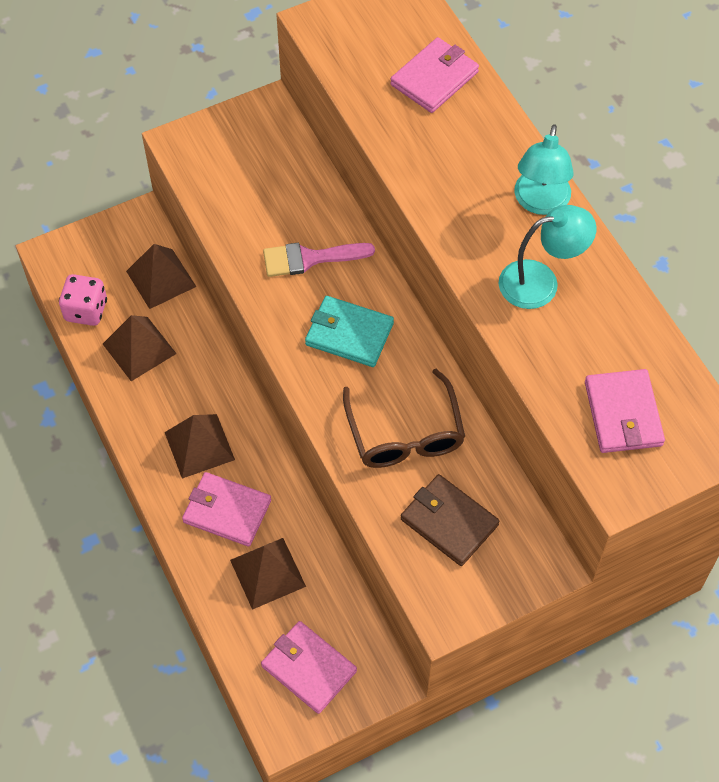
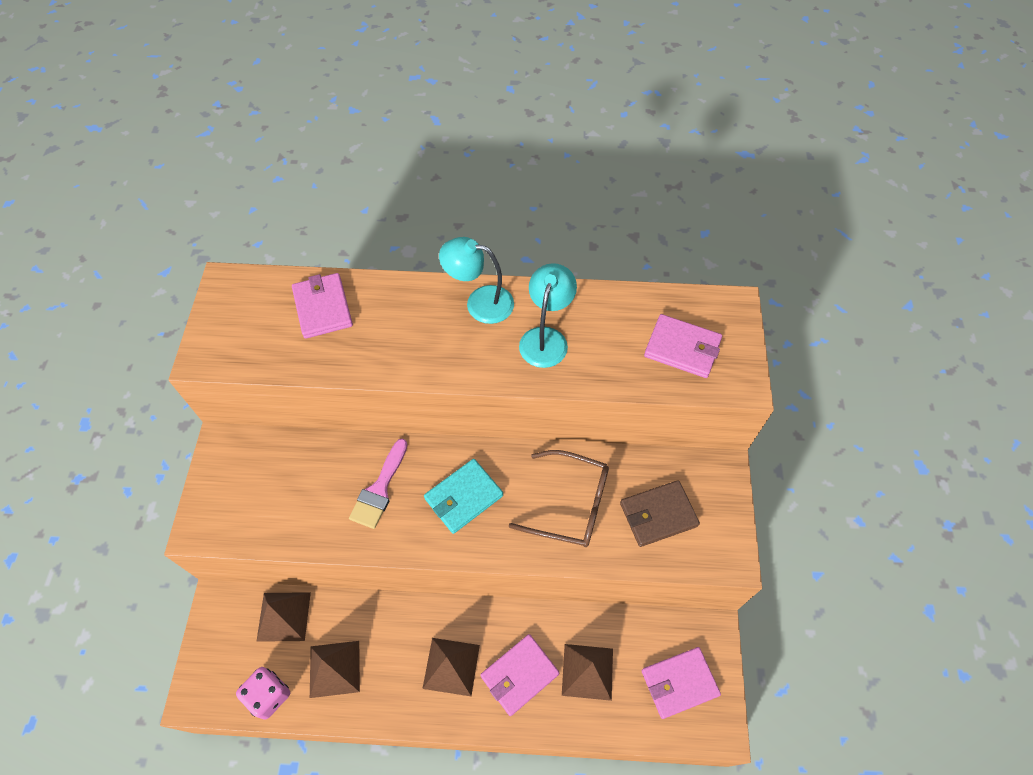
camera: 60 degrees left, 0 degrees up
turquoise lamp [514,124,574,215] -> turquoise lamp turned 150 degrees clockwise [439,237,514,324]

